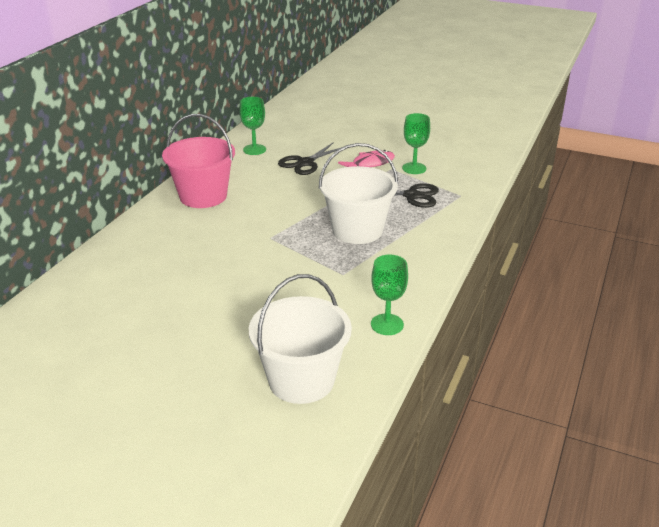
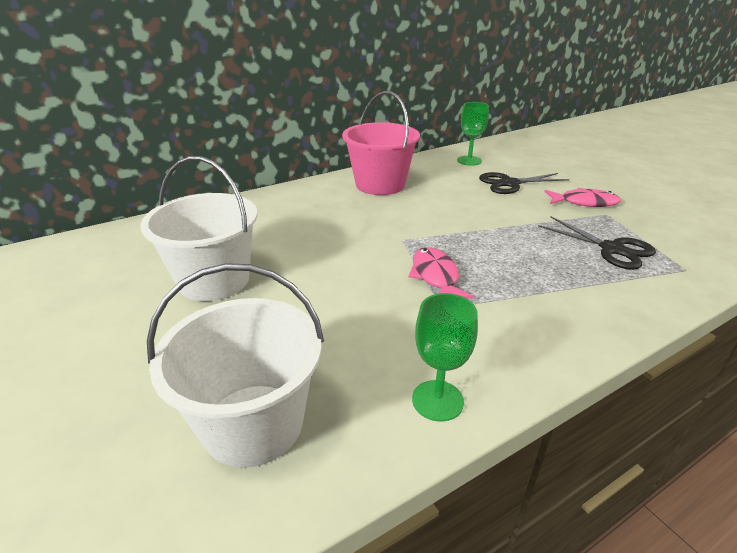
camera: 35 degrees right, 0 degrees up
white bucket [319,143,398,244] -> white bucket moved to [140,156,257,301]
green goblet [402,113,430,174] -> none
none -> pink fish [409,247,473,299]

